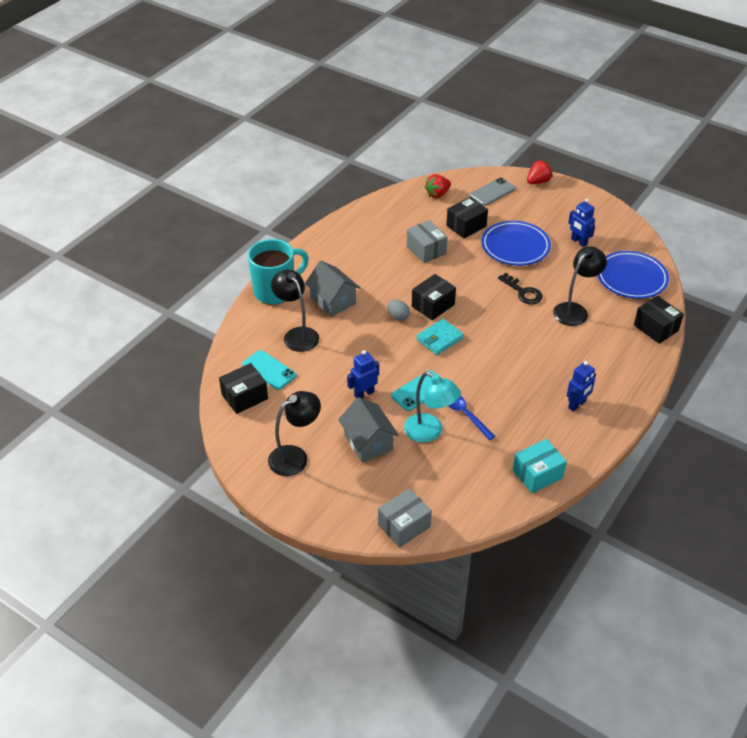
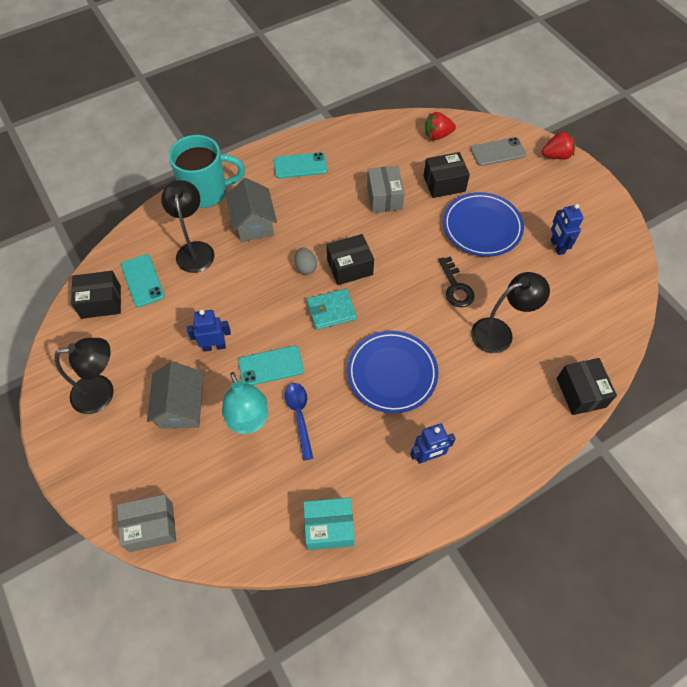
camera: 25 degrees right, 15 degrees up
blue plate [597,251,669,299] -> blue plate moved to [347,331,438,413]
none -> turquoise phone [274,152,328,179]

